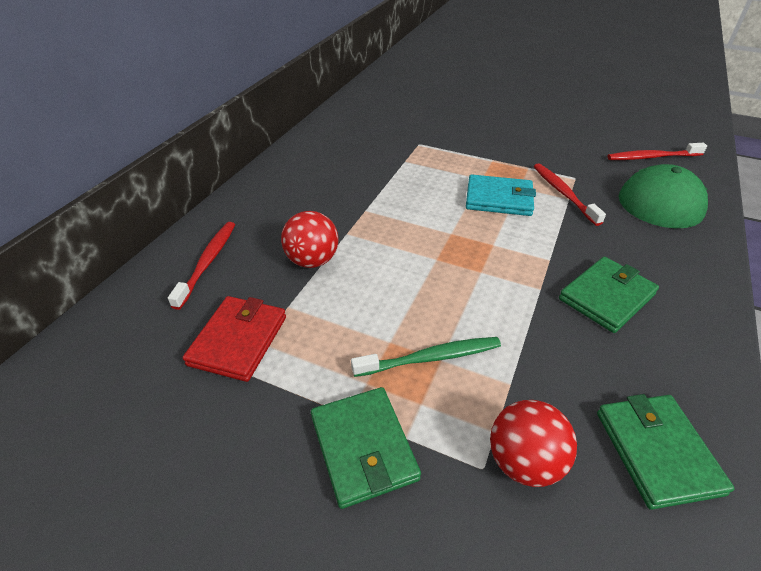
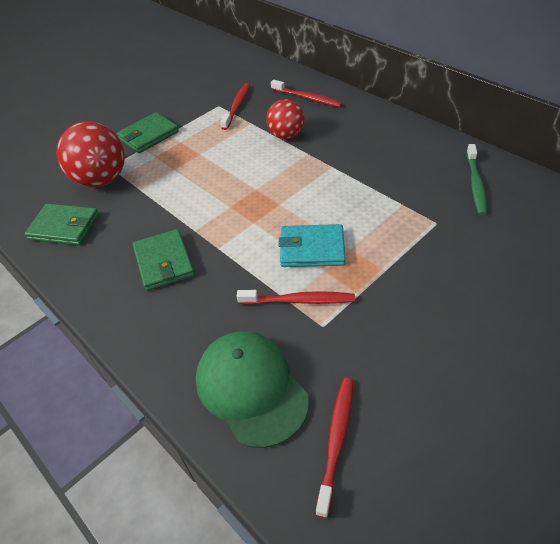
camera: 115 degrees right, 5 degrees up
red wallet [183,296,286,382] -> red toothbrush [221,83,250,130]
green wallet [311,387,421,509] -> green wallet turned 45 degrees counterclockwise [117,112,179,153]
green toothbrush [351,337,501,377] -> green toothbrush moved to [466,144,487,216]
turquoise wallet [466,174,536,216] -> turquoise wallet turned 60 degrees clockwise [279,224,346,267]
red ball [490,400,577,487] -> red ball [56,121,125,187], size x1.56

